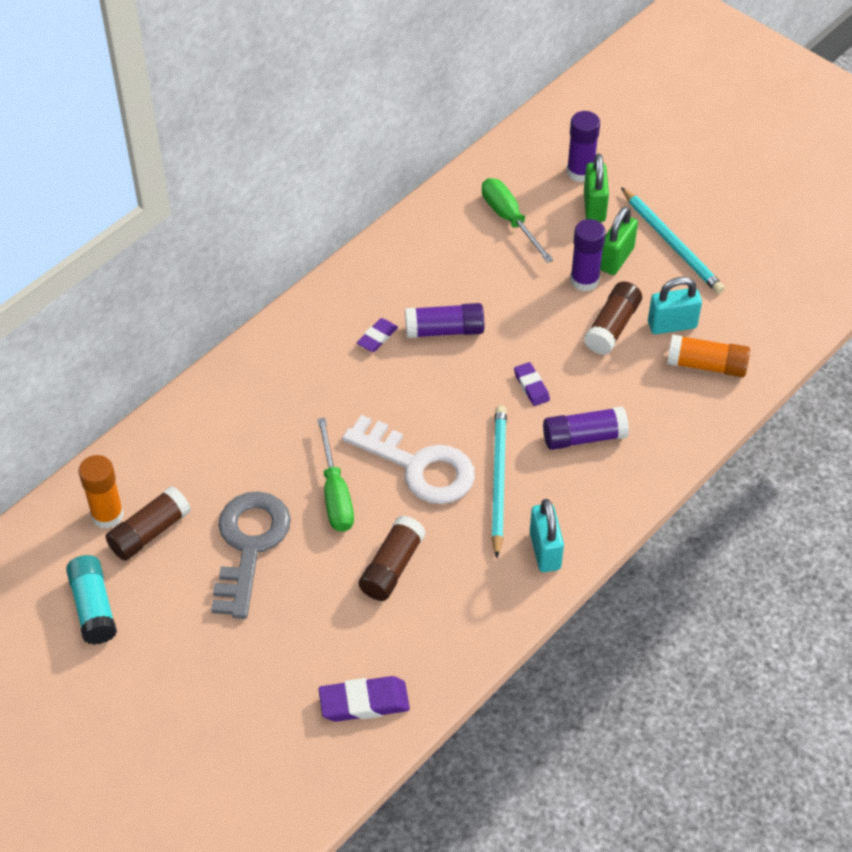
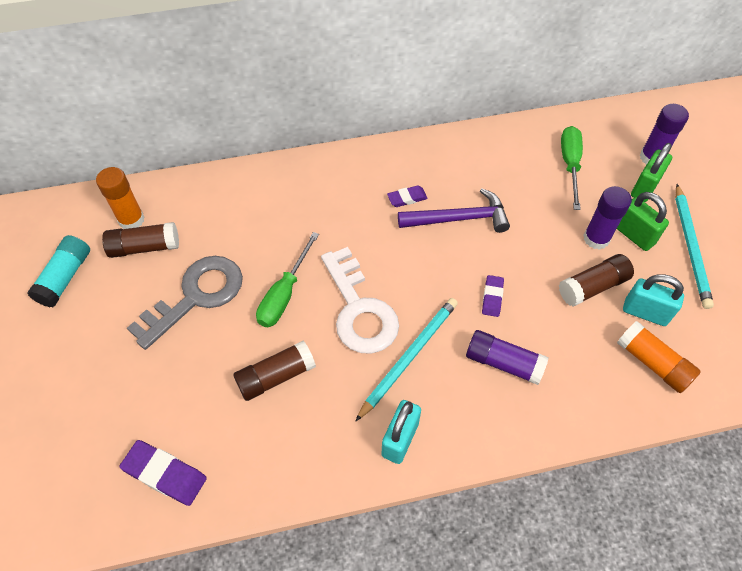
camera: 35 degrees right, 5 degrees up
purple glue stick [405,303,484,338] -> purple hammer [398,188,510,233]
green padlock [600,206,638,275] -> green padlock turned 75 degrees clockwise [617,192,669,251]

